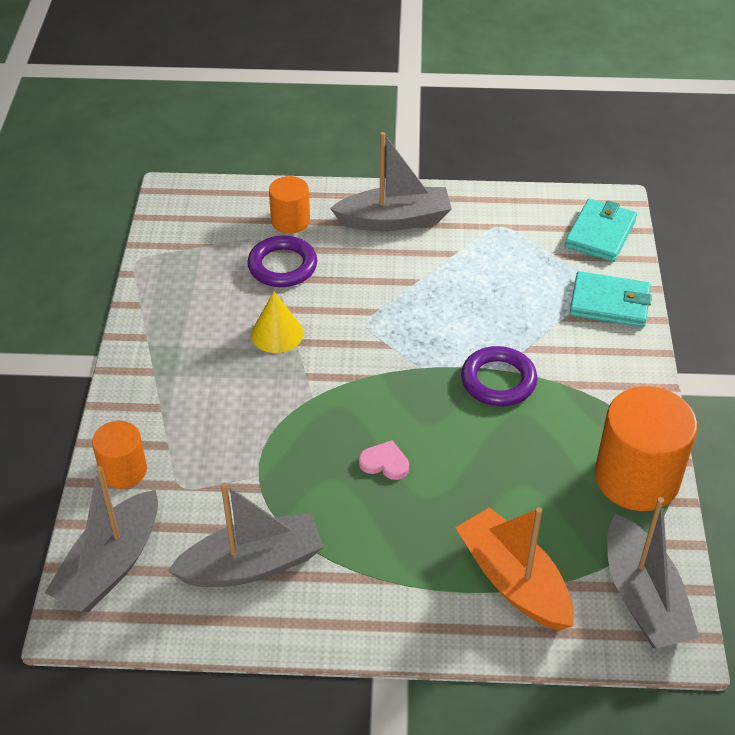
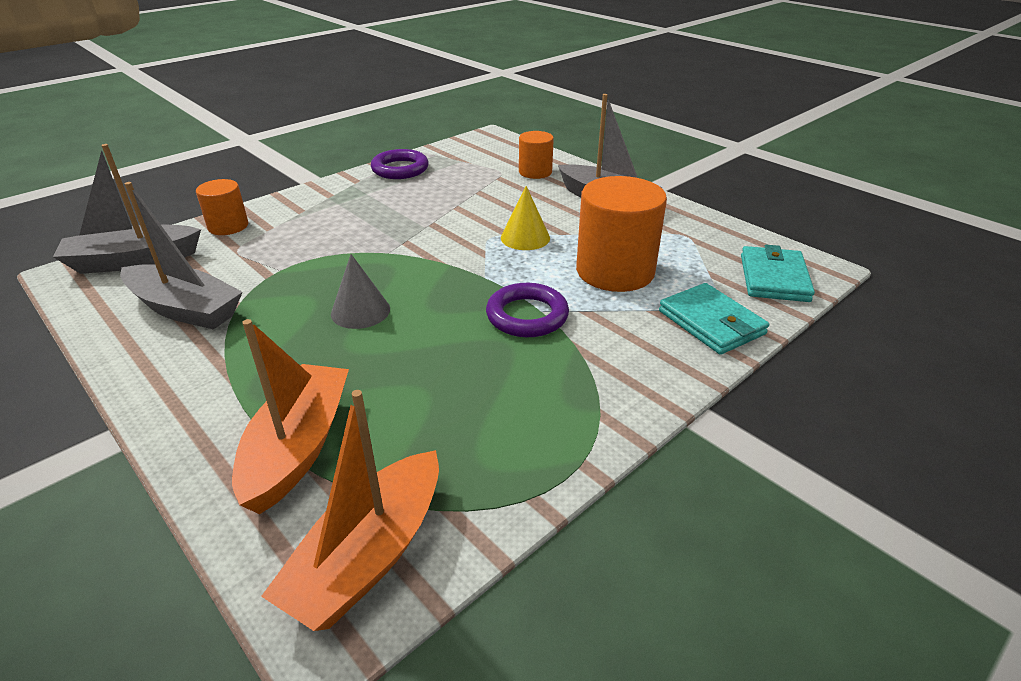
camera: 45 degrees right, 10 degrees down
purple ring [247,235,317,287] -> purple ring moved to [371,149,429,179]
yellow cone [251,291,304,353] -> yellow cone moved to [501,186,550,250]
pink heart [359,440,409,480] -> grey cone [331,254,390,329]
turquoise wallet [565,199,637,262] -> turquoise wallet turned 60 degrees counterclockwise [741,245,815,302]
orange cylinder [595,386,697,511] -> orange cylinder moved to [576,176,667,292]
grey boat [607,497,700,648] -> orange boat [261,390,439,631]

